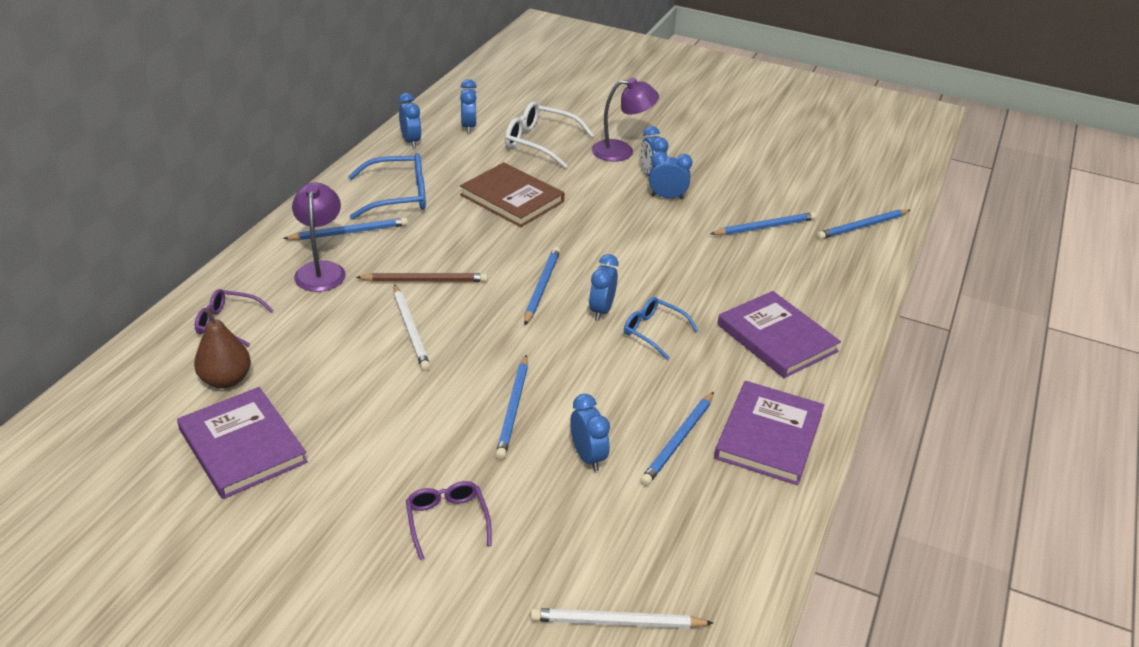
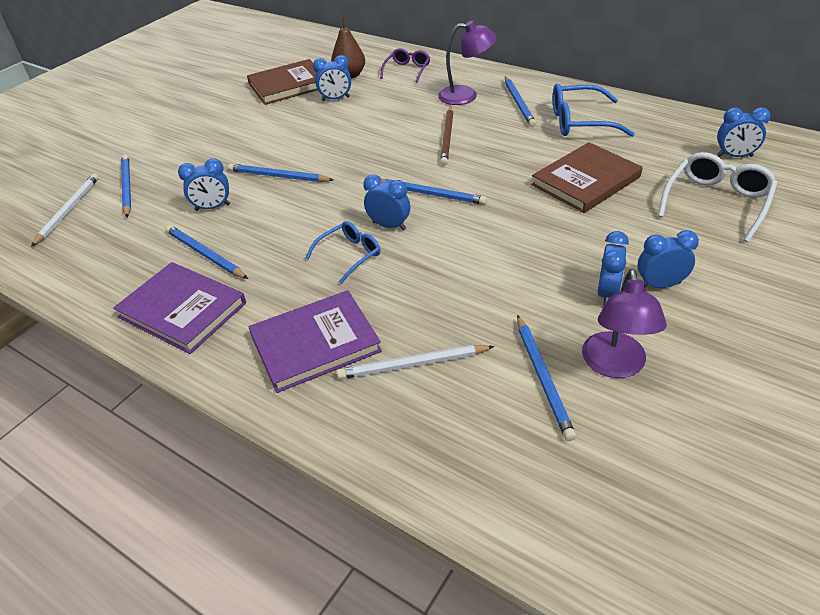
camera: 105 degrees right, 5 degrees up
purple book [177,387,308,499] -> brown book [247,59,318,105]
blue glasses [348,153,426,219] -> blue glasses turned 90 degrees clockwise [553,84,635,137]
white pencil [394,284,430,371] -> white pencil moved to [337,345,494,379]
blue clock [398,93,422,148] -> blue clock moved to [313,55,351,101]
purple glasses [406,481,492,560] -> none
purple lamp [592,78,659,162] -> purple lamp moved to [582,269,667,378]
blue pencil [817,209,910,240] -> blue pencil moved to [121,155,131,217]

